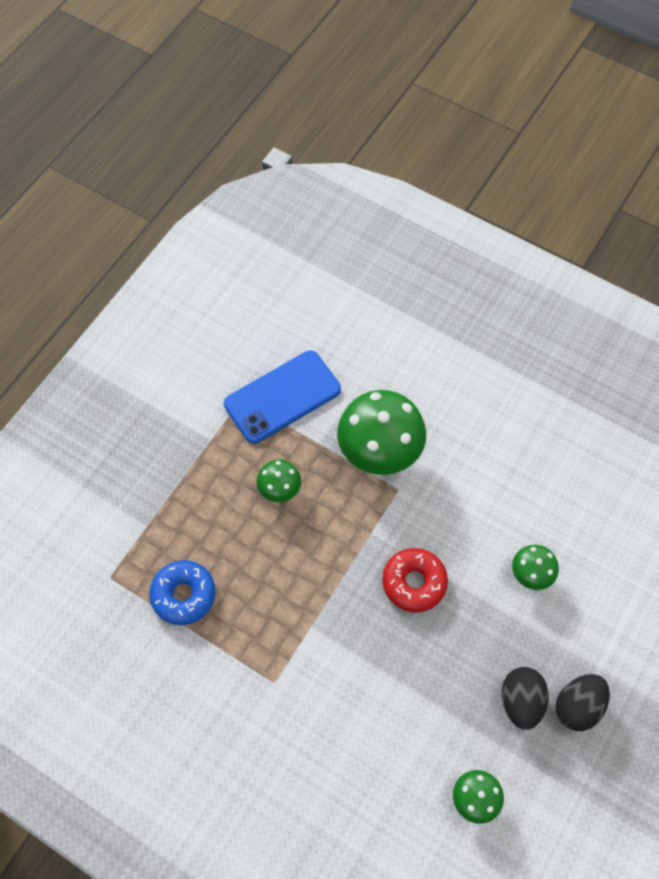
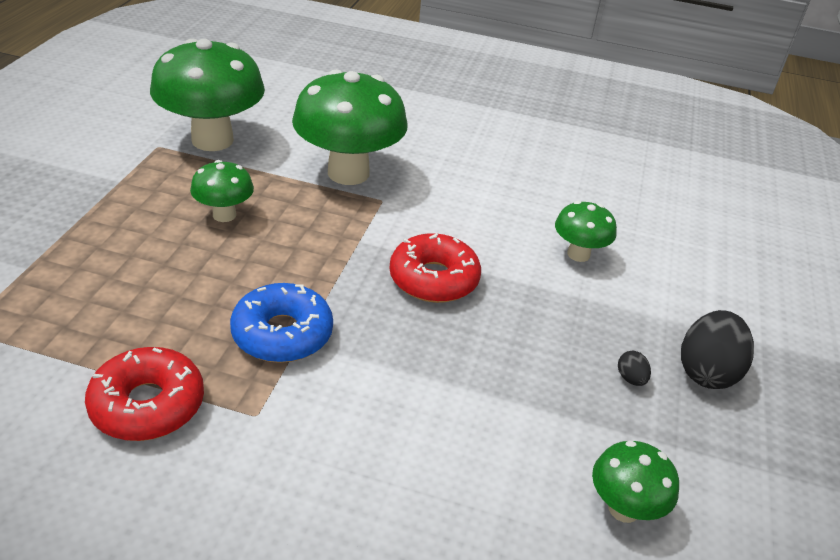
camera: 20 degrees left, 25 degrees down
blue donut [149,560,216,625] -> blue donut moved to [230,283,333,363]
blue phone [224,351,341,444] -> green mushroom [150,38,265,151]
black egg [502,667,549,730] -> black egg [618,351,651,386], size x0.45
none -> red donut [85,347,204,441]

